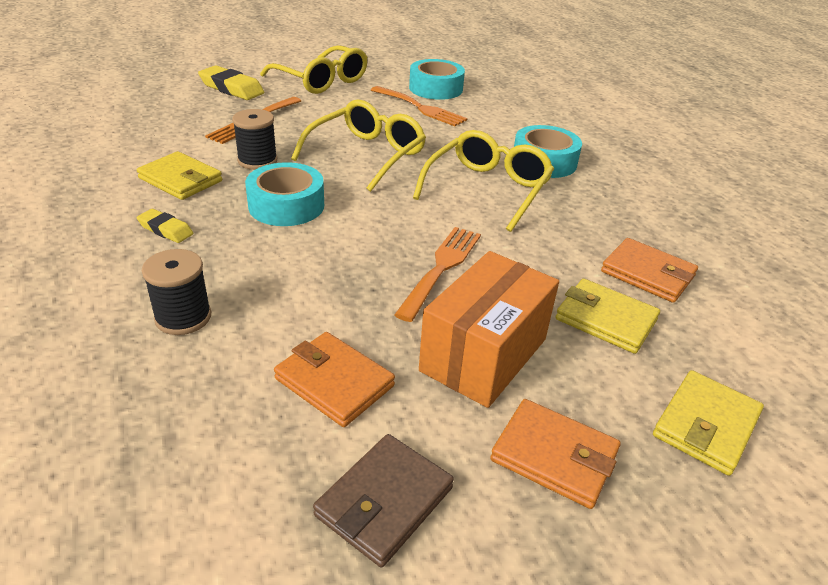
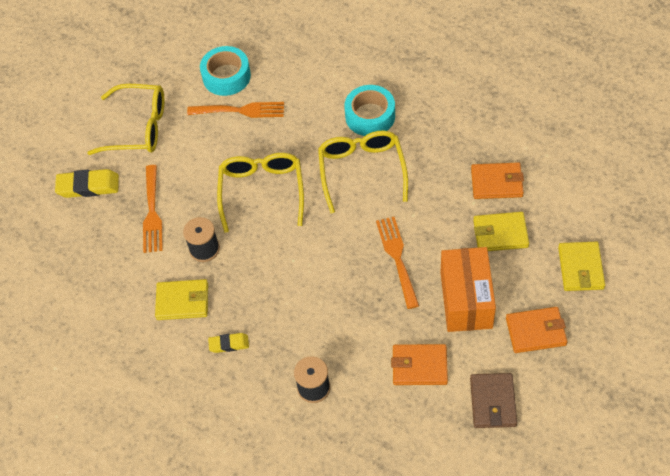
camera: 30 degrees left, 20 degrees up
turquoise tape [245,162,324,226] -> none

